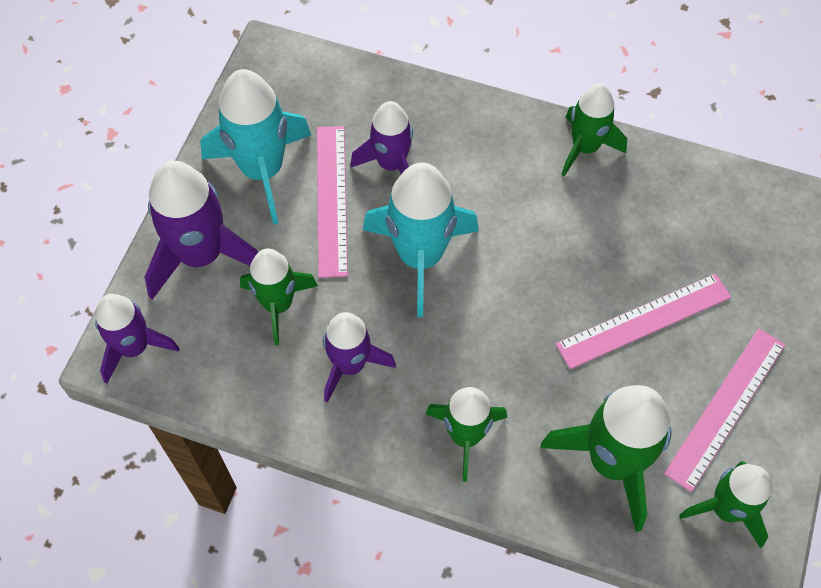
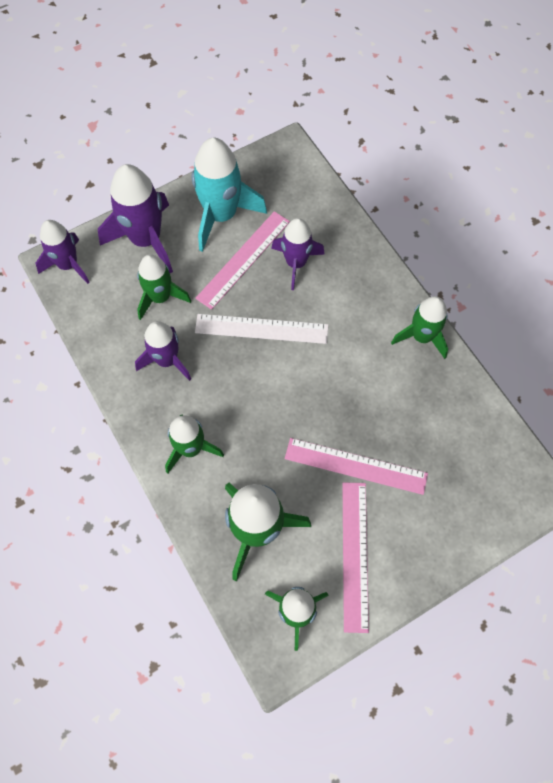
camera: 40 degrees right, 5 degrees up
turquoise rocket [363,163,479,317] -> white ruler [195,314,328,344]
pink ruler [664,328,785,492] -> pink ruler turned 75 degrees counterclockwise [342,482,369,633]

